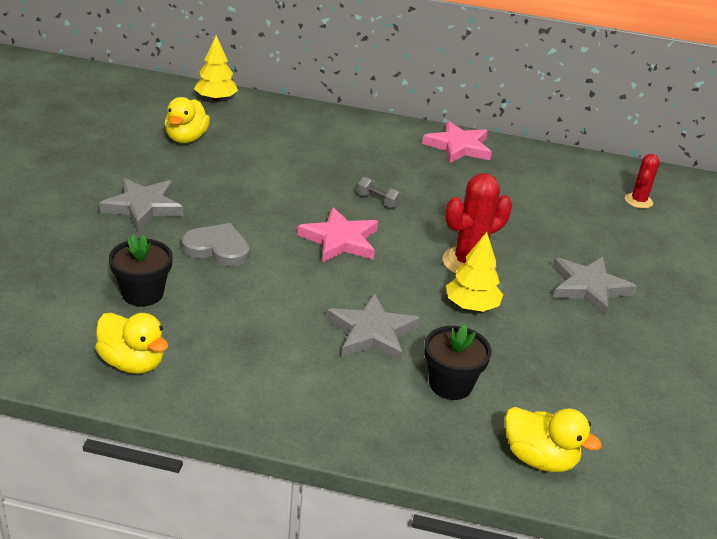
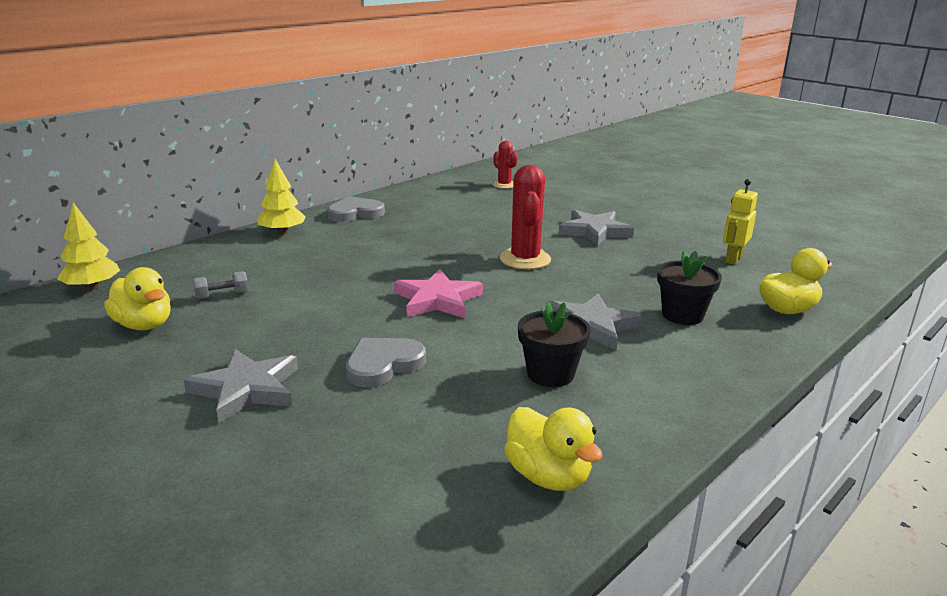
camera: 55 degrees left, 10 degrees down
yellow duck [95,312,168,374] -> yellow duck turned 75 degrees clockwise [504,407,603,491]
black flower pot [109,235,173,307] -> black flower pot moved to [518,302,591,387]
grey dumbbell [357,177,402,208] -> grey dumbbell moved to [193,271,248,300]
pink star [422,121,492,164] -> grey heart [327,196,385,222]
yellow tree [446,232,503,312] -> yellow tree moved to [257,159,306,234]
none -> yellow robot [723,179,758,265]

